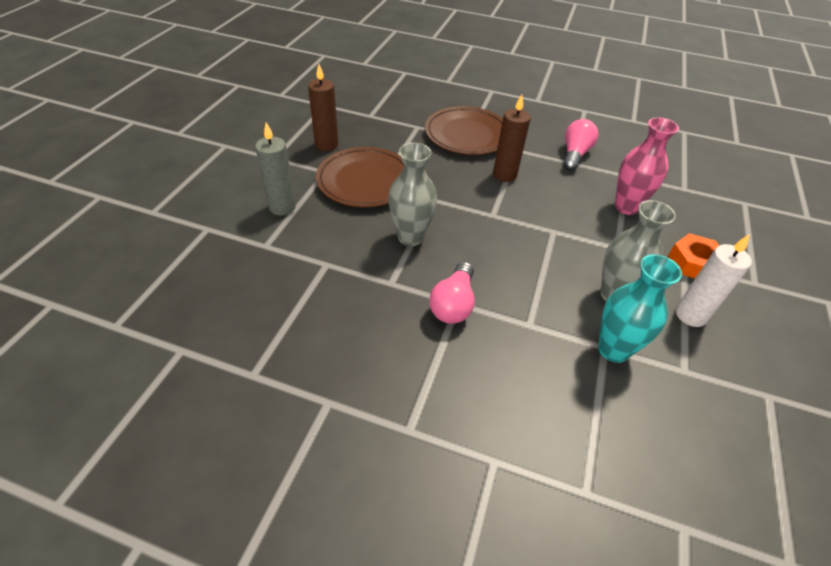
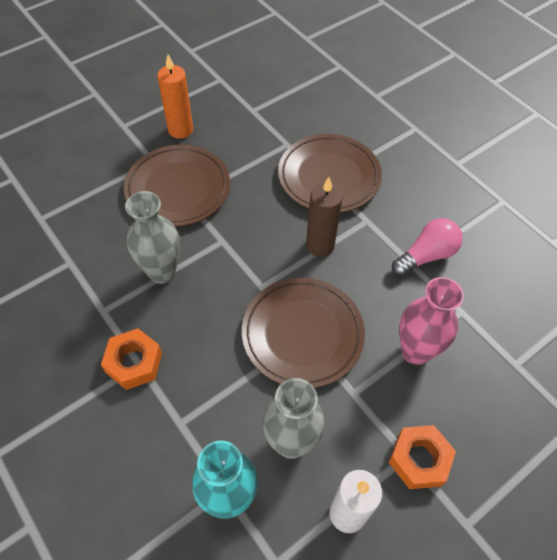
camera: 35 degrees right, 10 degrees up
grey candle [255,122,296,216] -> none
brown candle [308,64,339,151] -> orange candle [157,55,193,139]
pink light bulb [429,262,475,324] -> orange nut [101,328,162,390]
none -> brown plate [242,278,365,388]

